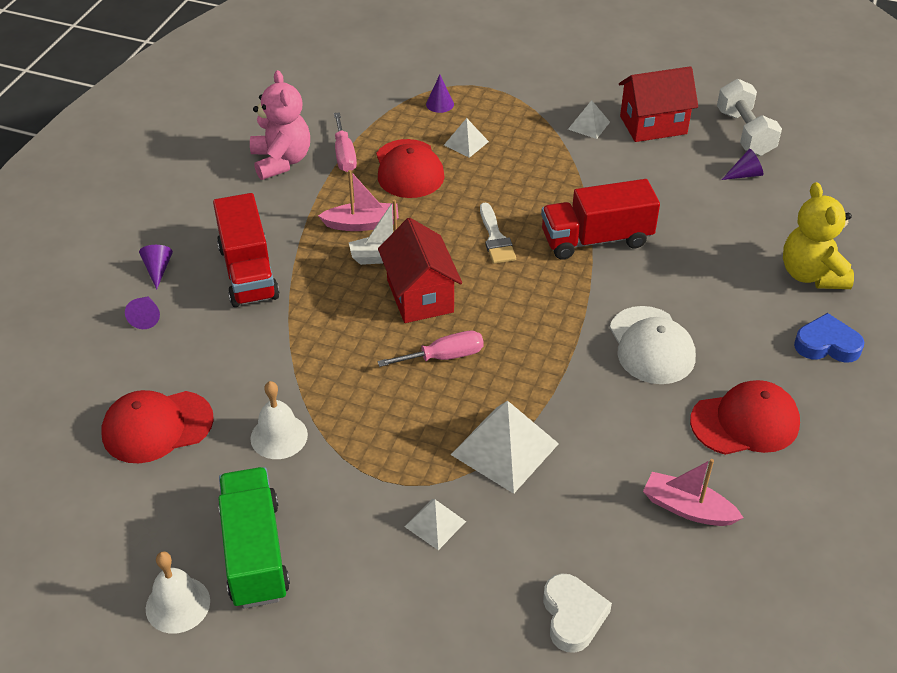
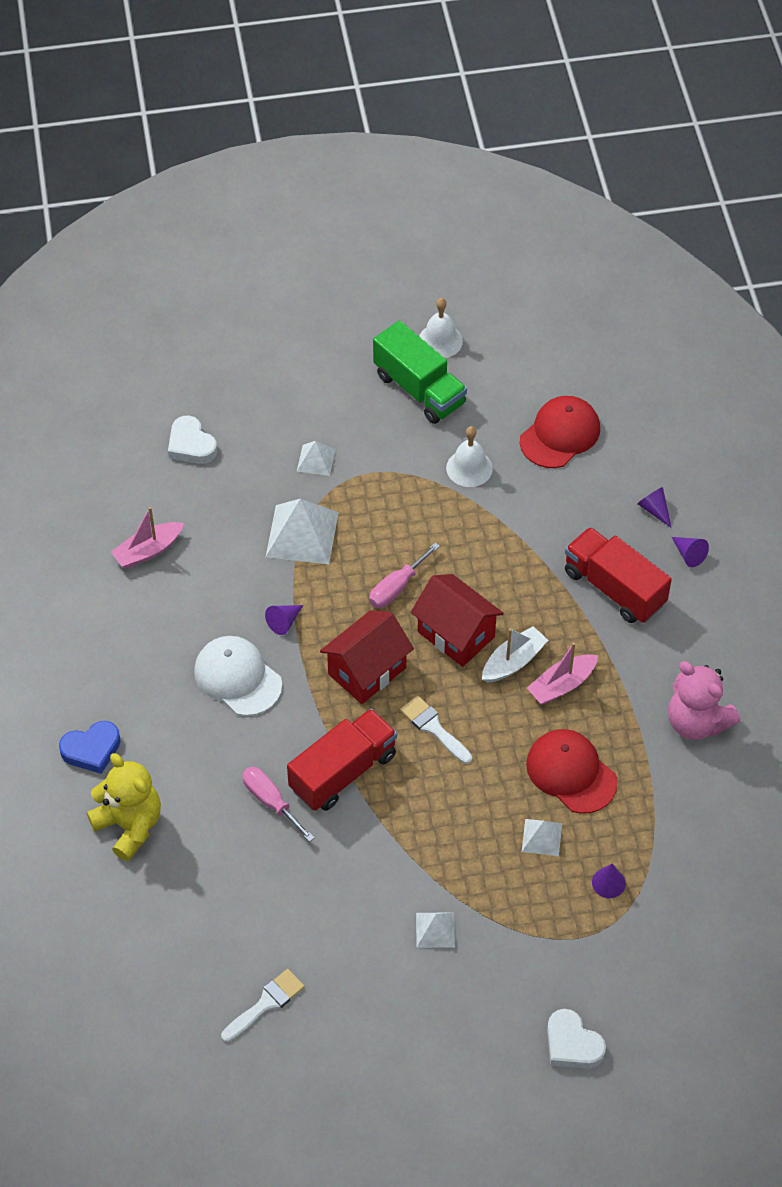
camera: 150 degrees right, 10 degrees up
pink screwdriver [334,112,357,172] -> pink screwdriver moved to [242,767,314,842]
red house [619,66,698,142] -> red house moved to [320,610,414,704]
pink boat [643,459,743,526] -> pink boat turned 150 degrees clockwise [111,507,184,568]
red cap [690,380,800,455] -> none
white dumbbell [717,79,782,156] -> white brush [221,969,305,1042]
purple cone [722,149,763,180] -> purple cone moved to [265,605,303,635]
none -> white heart [547,1009,606,1069]

